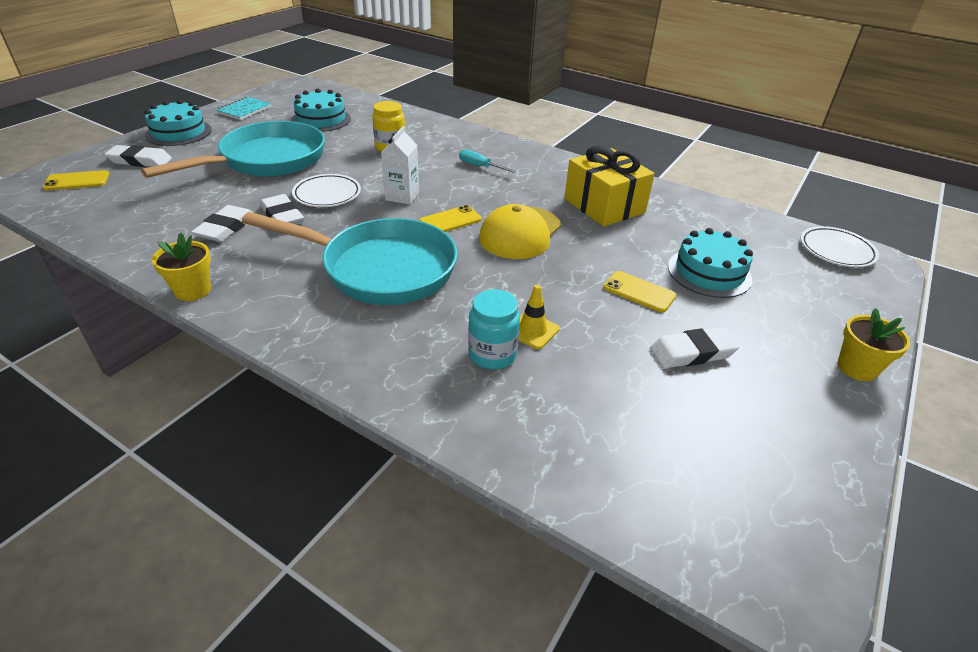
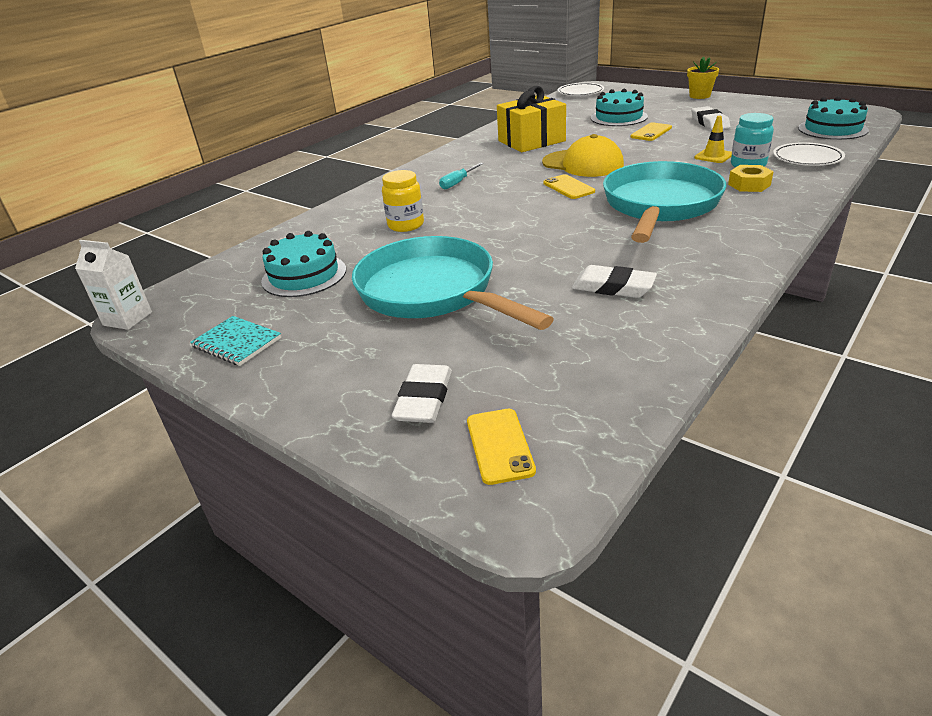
camera: 80 degrees left, 5 degrees down
turquoise cake [145,99,212,146] -> turquoise cake moved to [798,96,869,140]
yellow flower pot [152,233,211,301] -> none
white eraser [260,194,304,225] -> none
white plate [292,174,361,207] -> white plate moved to [773,142,845,166]
white carton [381,127,419,205] -> white carton moved to [75,240,152,330]
none -> yellow nut [728,165,774,192]

